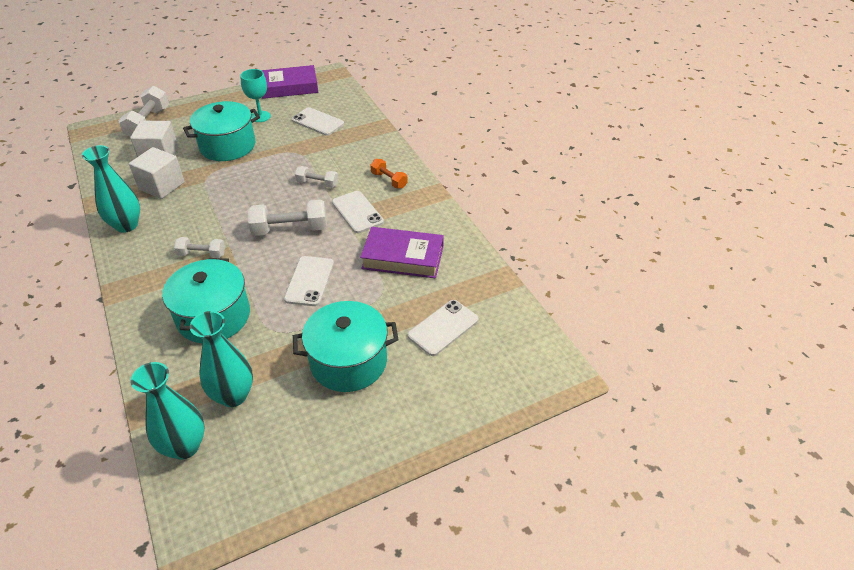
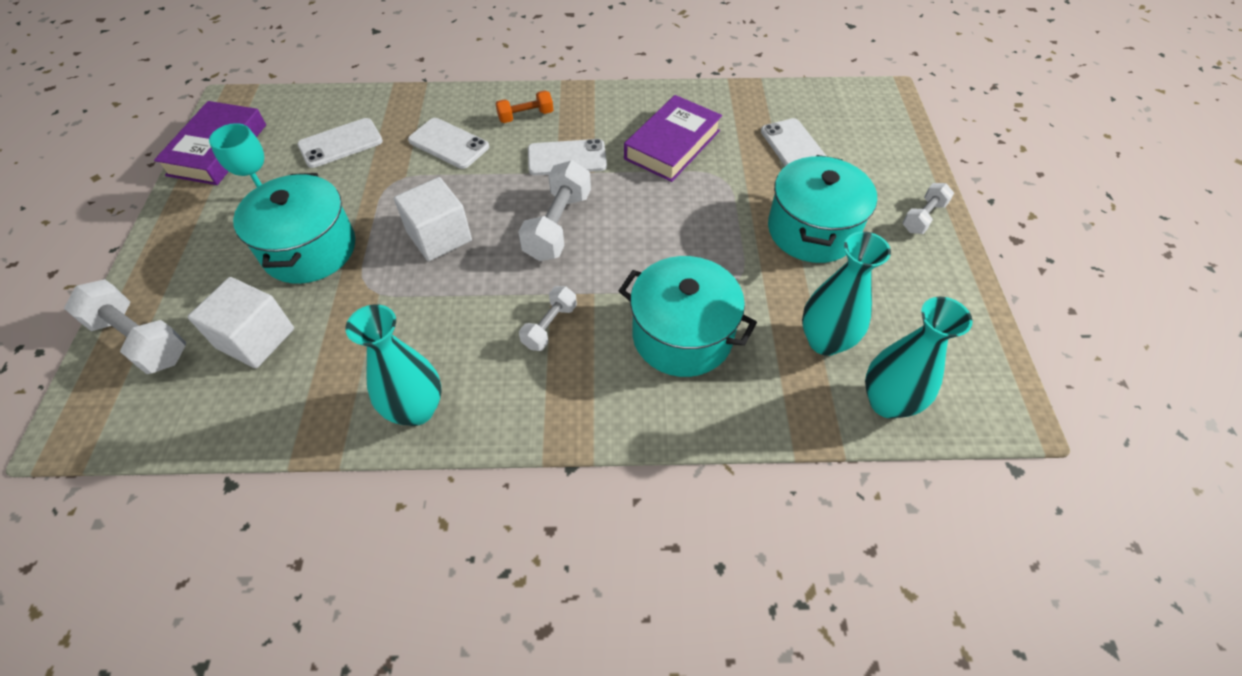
camera: 65 degrees left, 10 degrees up
white cube [129,147,184,199] -> white cube moved to [394,177,472,261]
white phone [284,256,334,306] -> white phone moved to [408,118,489,169]
white dumbbell [295,166,339,188] -> white dumbbell moved to [902,183,954,234]

